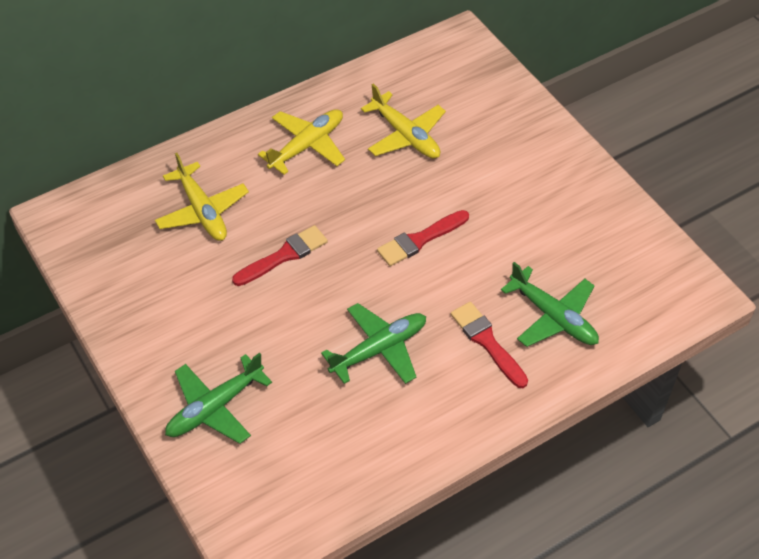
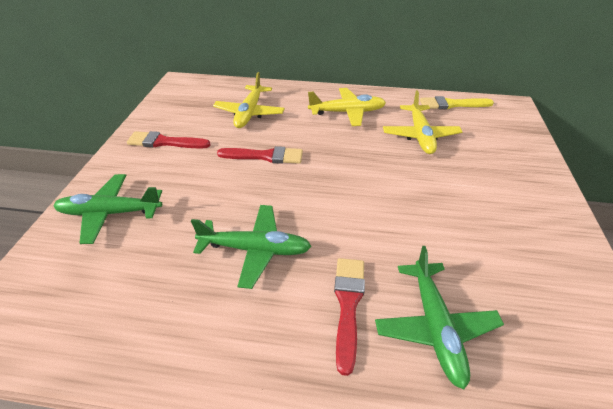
camera: 40 degrees right, 10 degrees down
red brush [377,210,469,266] -> red brush moved to [127,131,211,149]
none -> yellow brush [420,96,494,109]

